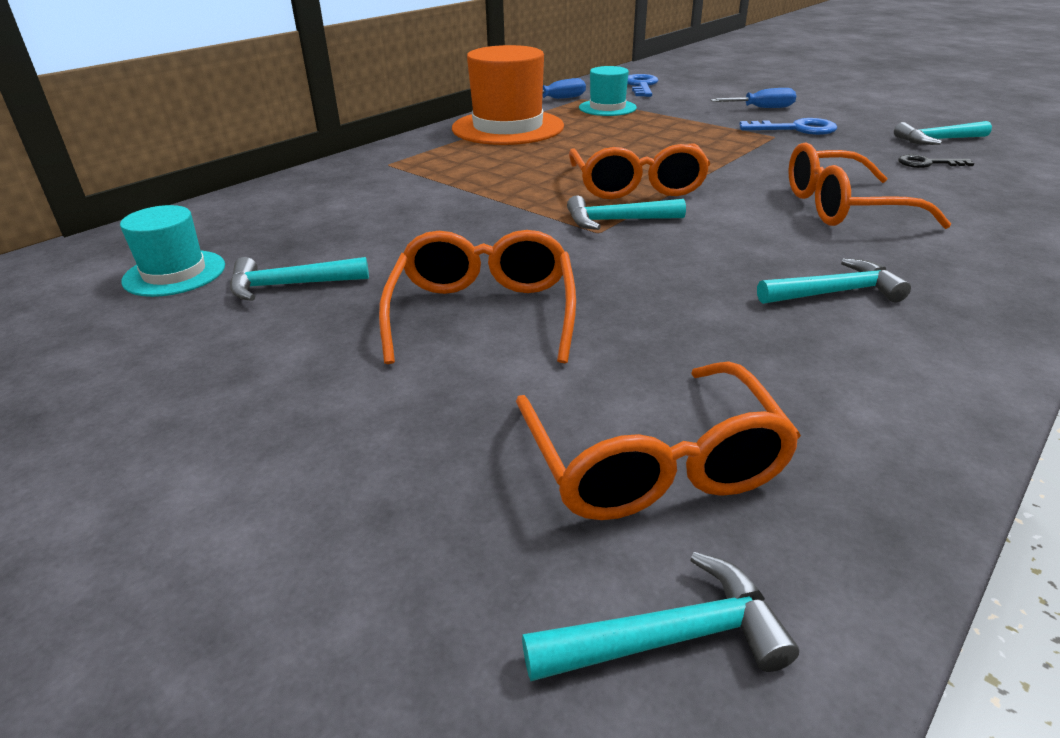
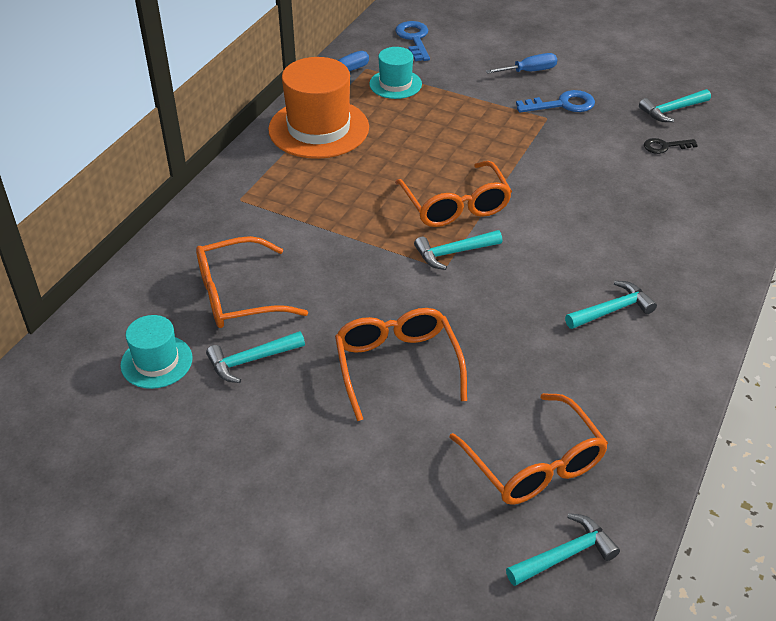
camera: 15 degrees left, 10 degrees up
orange glasses [789,142,951,229] -> orange glasses moved to [196,236,308,328]

